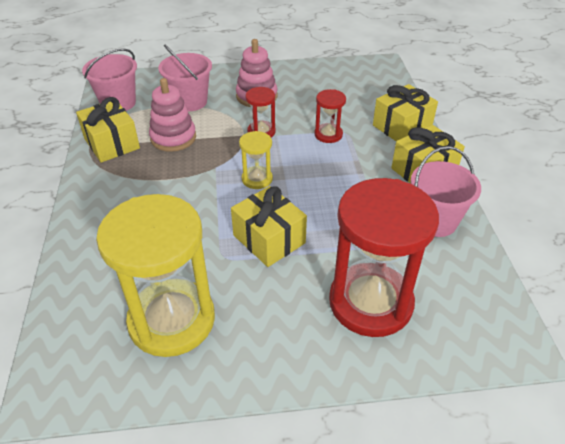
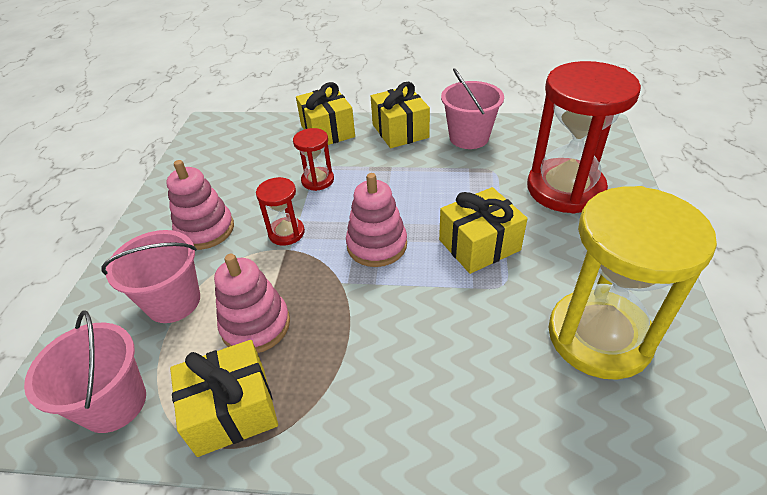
camera: 75 degrees left, 0 degrees up
yellow hourglass [239,131,273,189] -> pink stacking toy [346,173,407,267]

